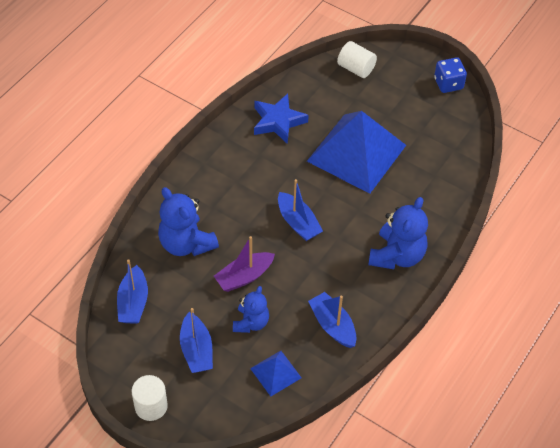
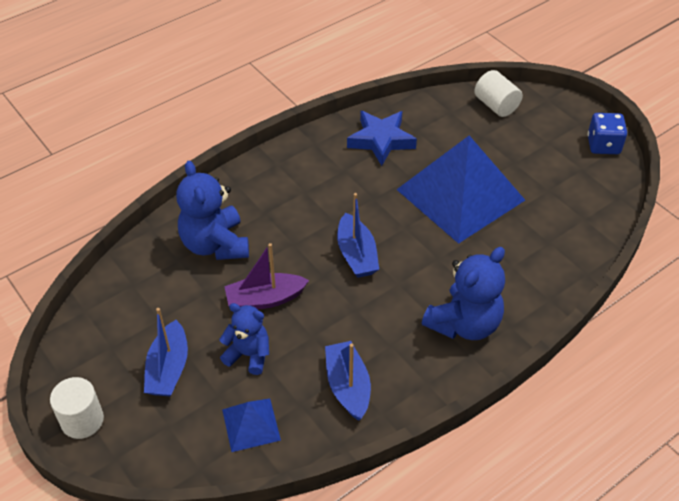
camera: 20 degrees right, 5 degrees down
blue boat [117,259,148,324] -> none
blue teddy bear [233,286,269,333] -> blue teddy bear turned 105 degrees counterclockwise [219,303,269,375]

